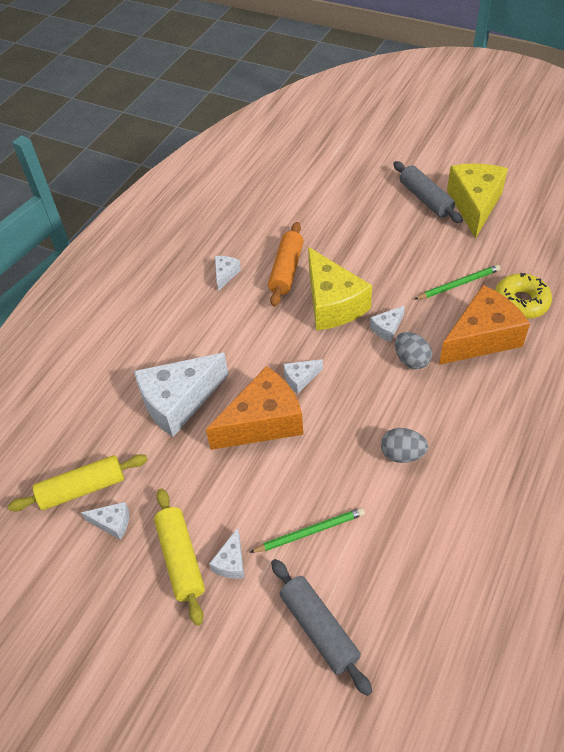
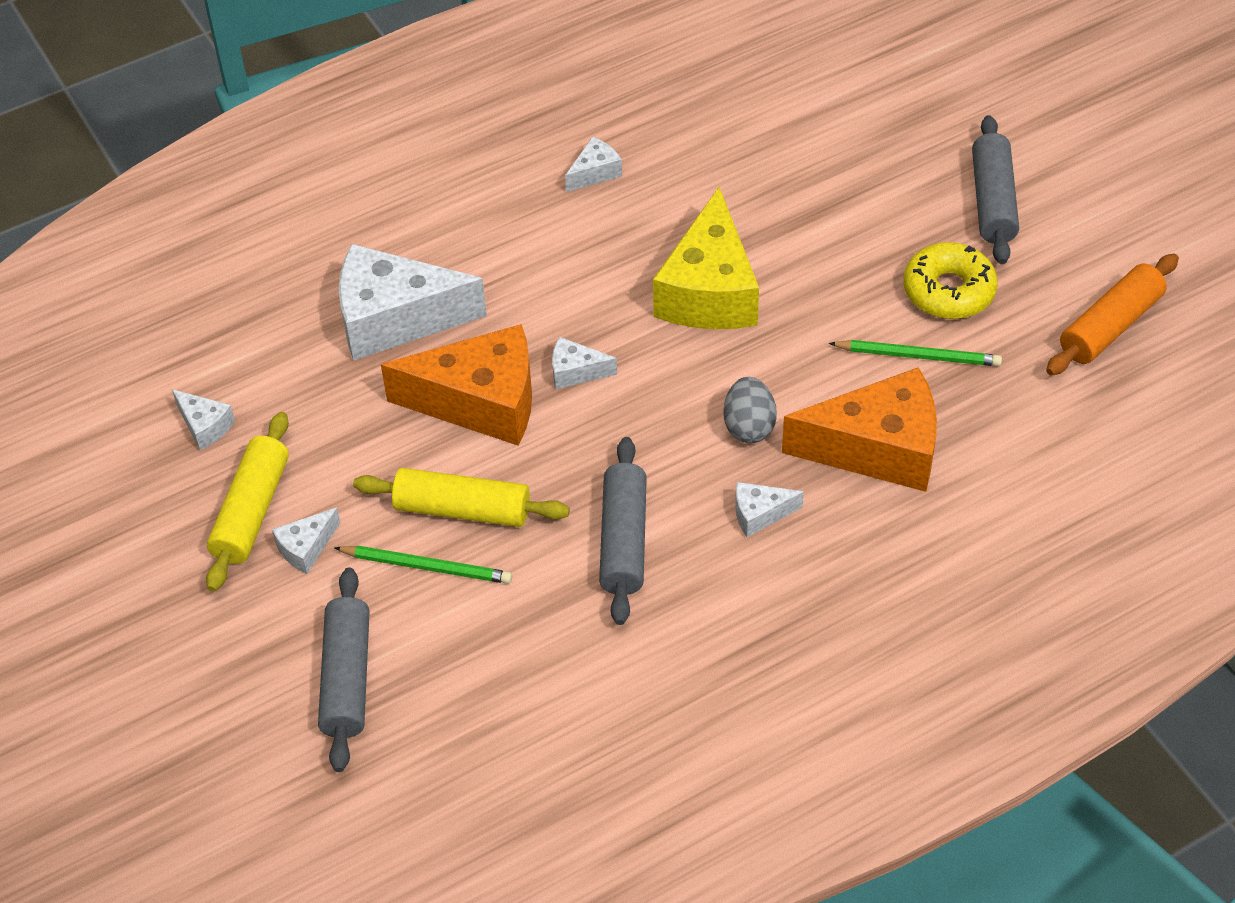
camera: 30 degrees right, 0 degrees up
yellow rolling pin [8,454,148,511] -> yellow rolling pin moved to [353,468,570,527]
orange rolling pin [268,222,304,307] -> orange rolling pin moved to [1046,254,1179,375]
white cheese [370,306,405,342] -> white cheese moved to [735,482,804,537]
grey egg [381,428,428,463] -> grey rolling pin [599,437,647,625]
yellow cheese [447,163,508,239] -> none
yellow donut [495,273,552,319] -> yellow donut moved to [904,242,998,319]

